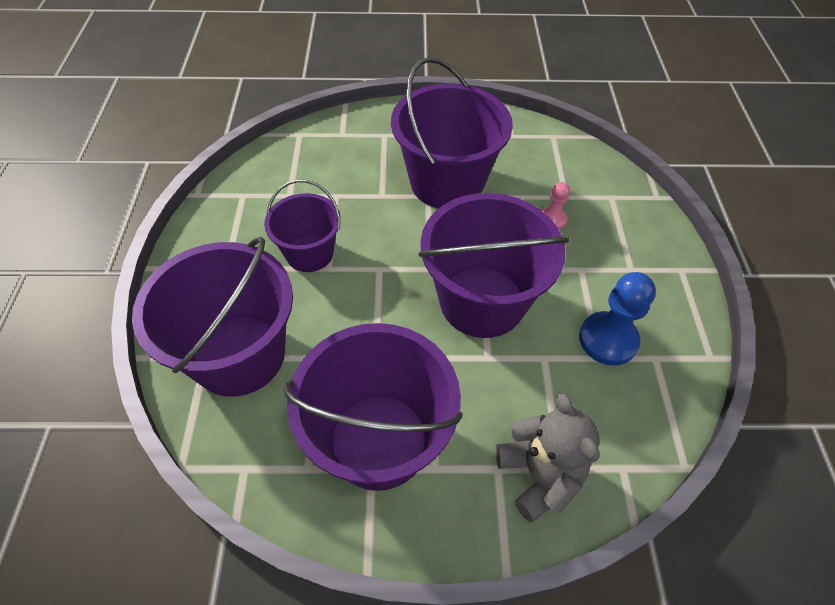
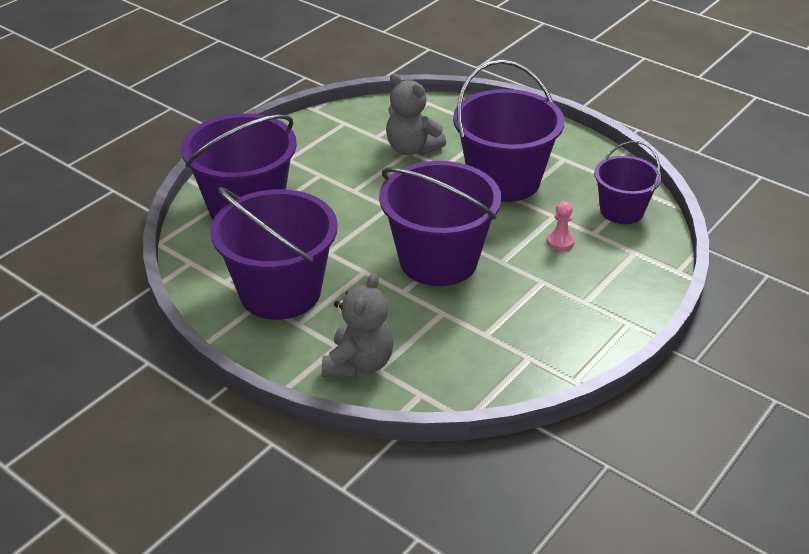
camera: 40 degrees right, 15 degrees down
purple bucket [264,180,341,272] -> purple bucket moved to [594,141,661,224]
blue pawn [579,272,656,366] -> none
none -> grey teddy bear [386,74,446,155]

